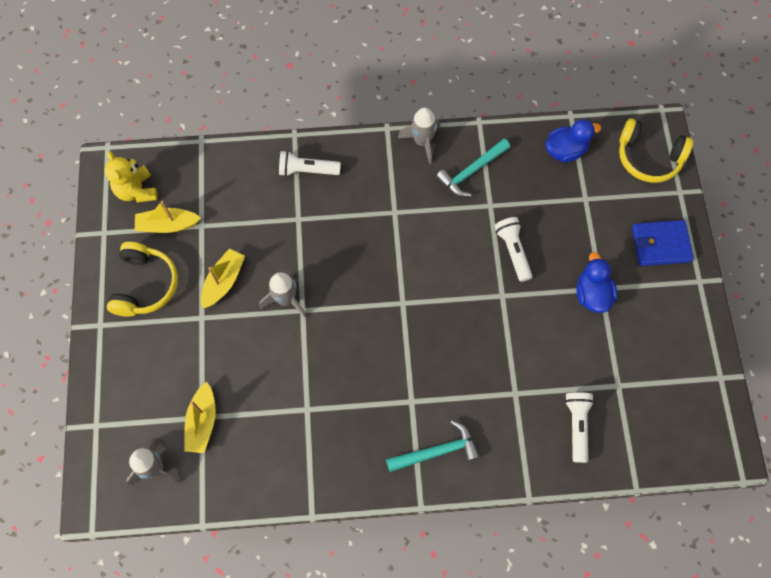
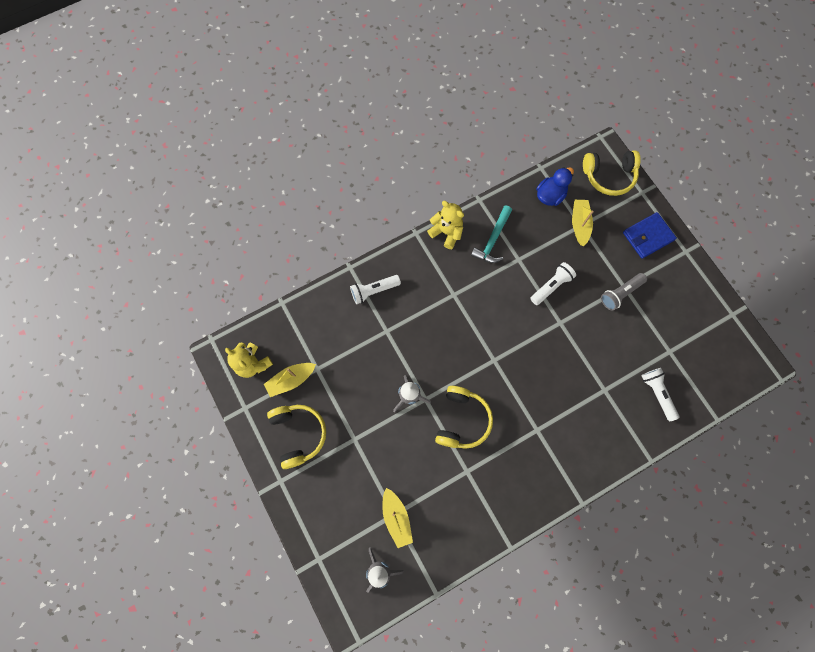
camera: 25 degrees left, 5 degrees up
yellow boat [201,248,245,309] -> yellow boat moved to [572,200,594,246]
turquoise hammer [386,420,480,472] -> none
grey rocket [398,107,440,164] -> yellow teddy bear [427,201,464,249]
white flashlight [495,217,532,282] -> white flashlight turned 90 degrees clockwise [530,262,576,305]
blue duck [576,252,617,313] -> grey flashlight [601,273,647,311]
none -> yellow headphones [435,386,493,449]

